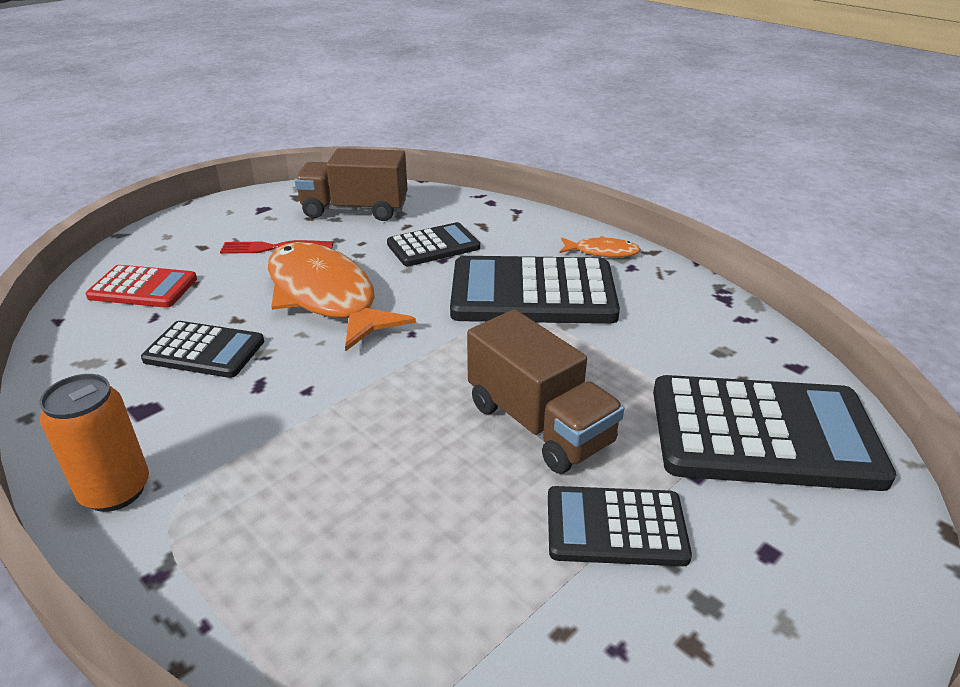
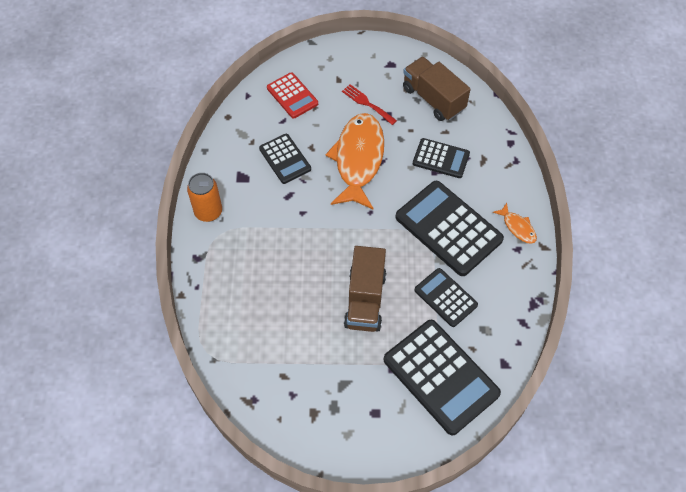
camera: 45 degrees right, 25 degrees up
black calculator [548,486,692,566] -> black calculator moved to [415,268,478,327]

